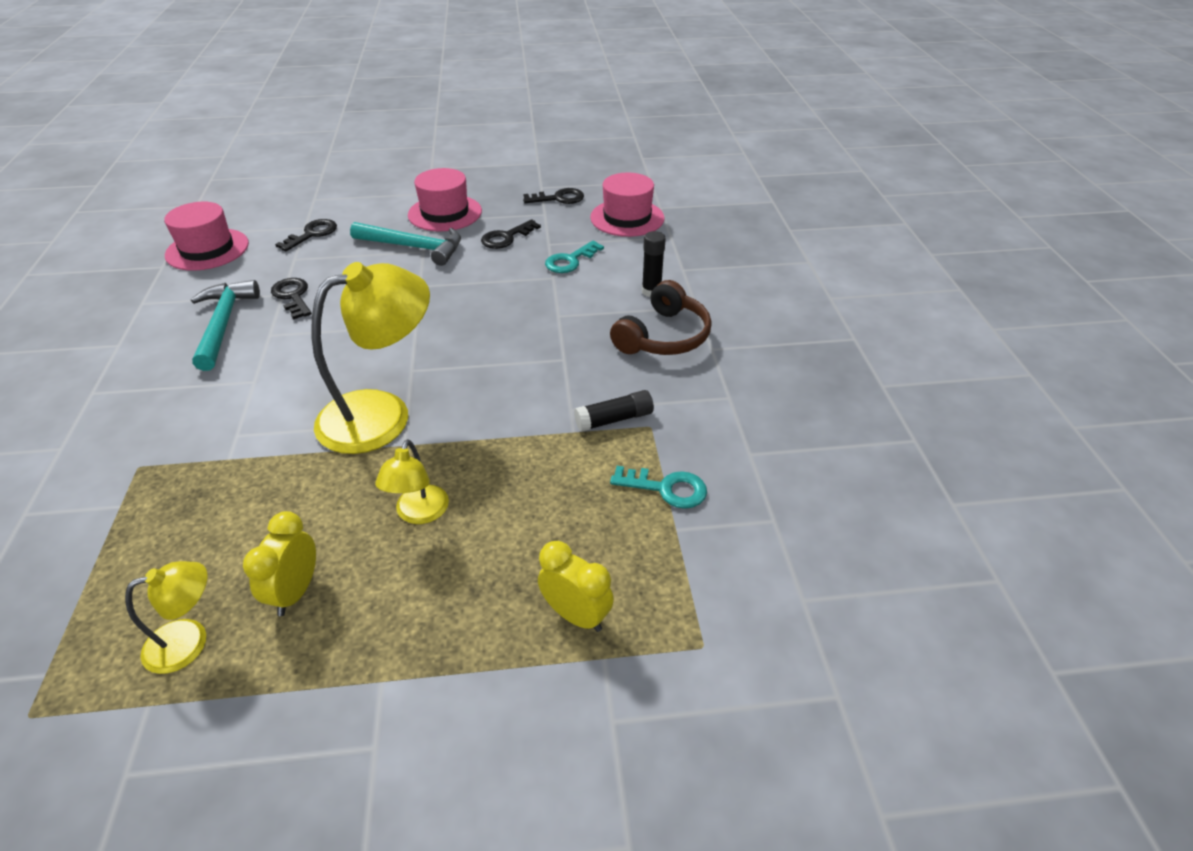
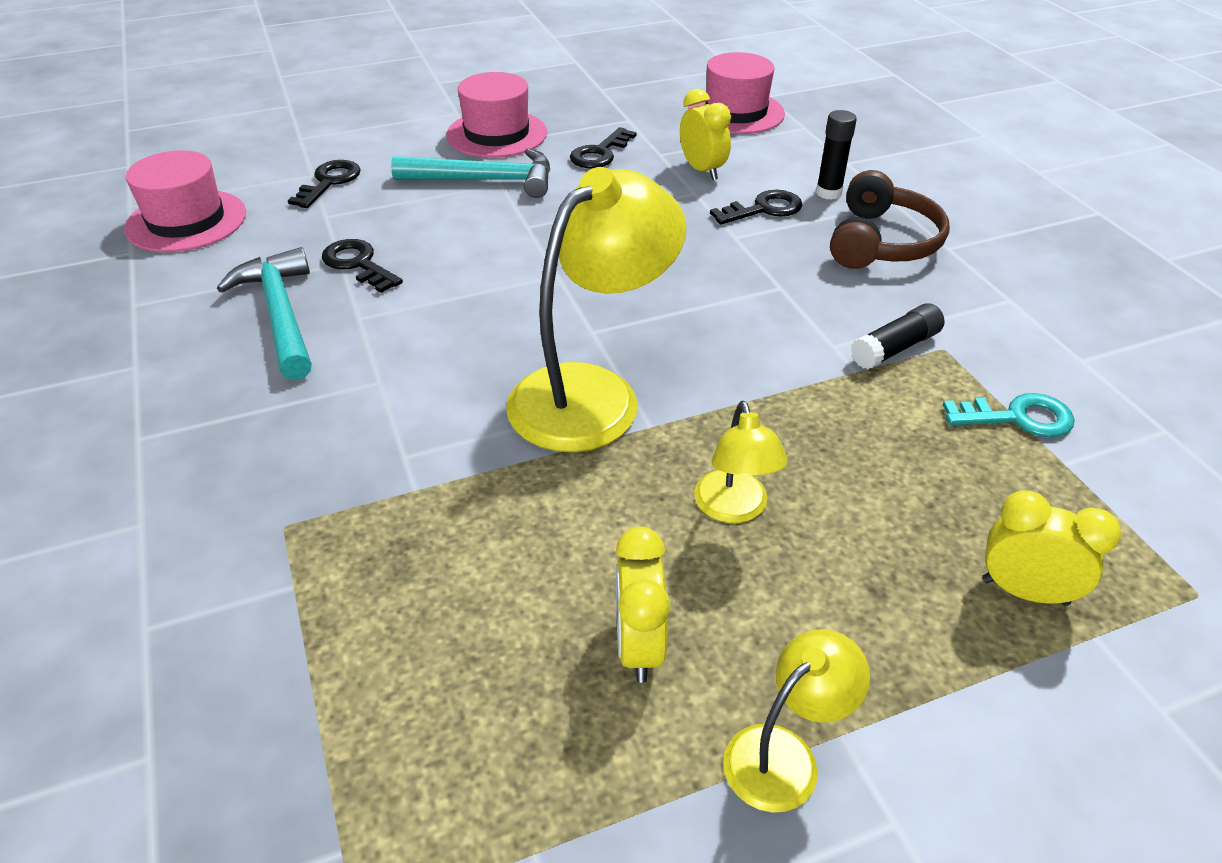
camera: 15 degrees left, 0 degrees up
yellow lamp [125,561,207,674] -> yellow lamp moved to [723,629,870,813]
black key [523,188,584,204] -> black key moved to [710,190,803,225]
turquoise key [545,240,604,273] -> yellow clock [680,89,731,180]

